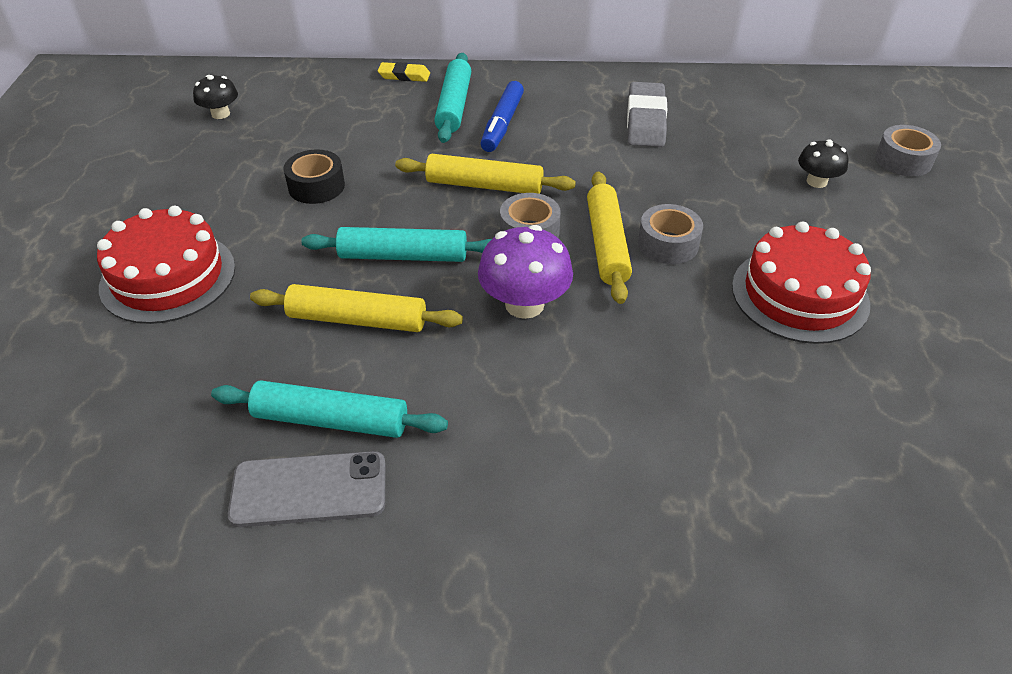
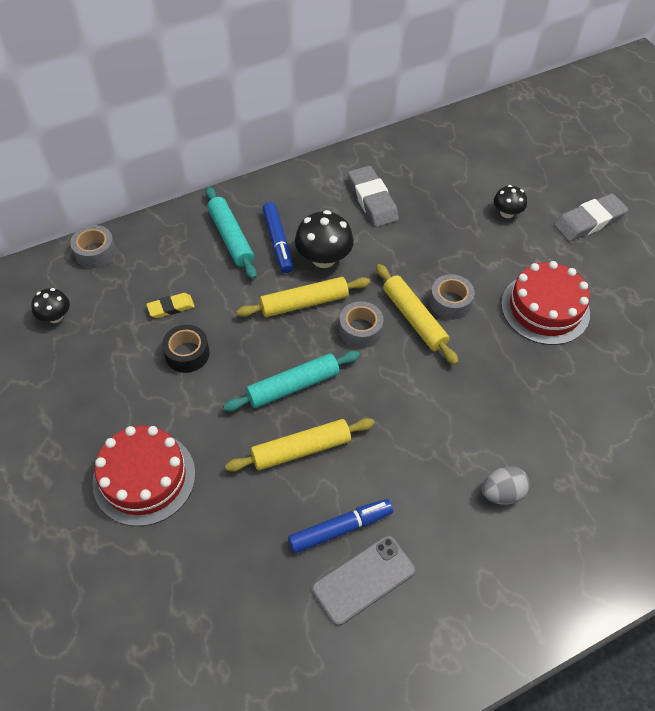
camera: 30 degrees left, 10 degrees up
turquoise rolling pin [211,380,448,438] -> blue marker [288,499,393,553]
yellow eraser [378,62,430,82] -> yellow eraser moved to [146,293,195,318]
purple mushroom [478,225,573,319] -> none
grey tape [875,125,941,176] -> grey tape moved to [70,225,116,268]
none -> black mushroom [295,210,354,268]
none -> grey egg [482,466,530,505]
none -> grey eraser [553,193,628,242]

